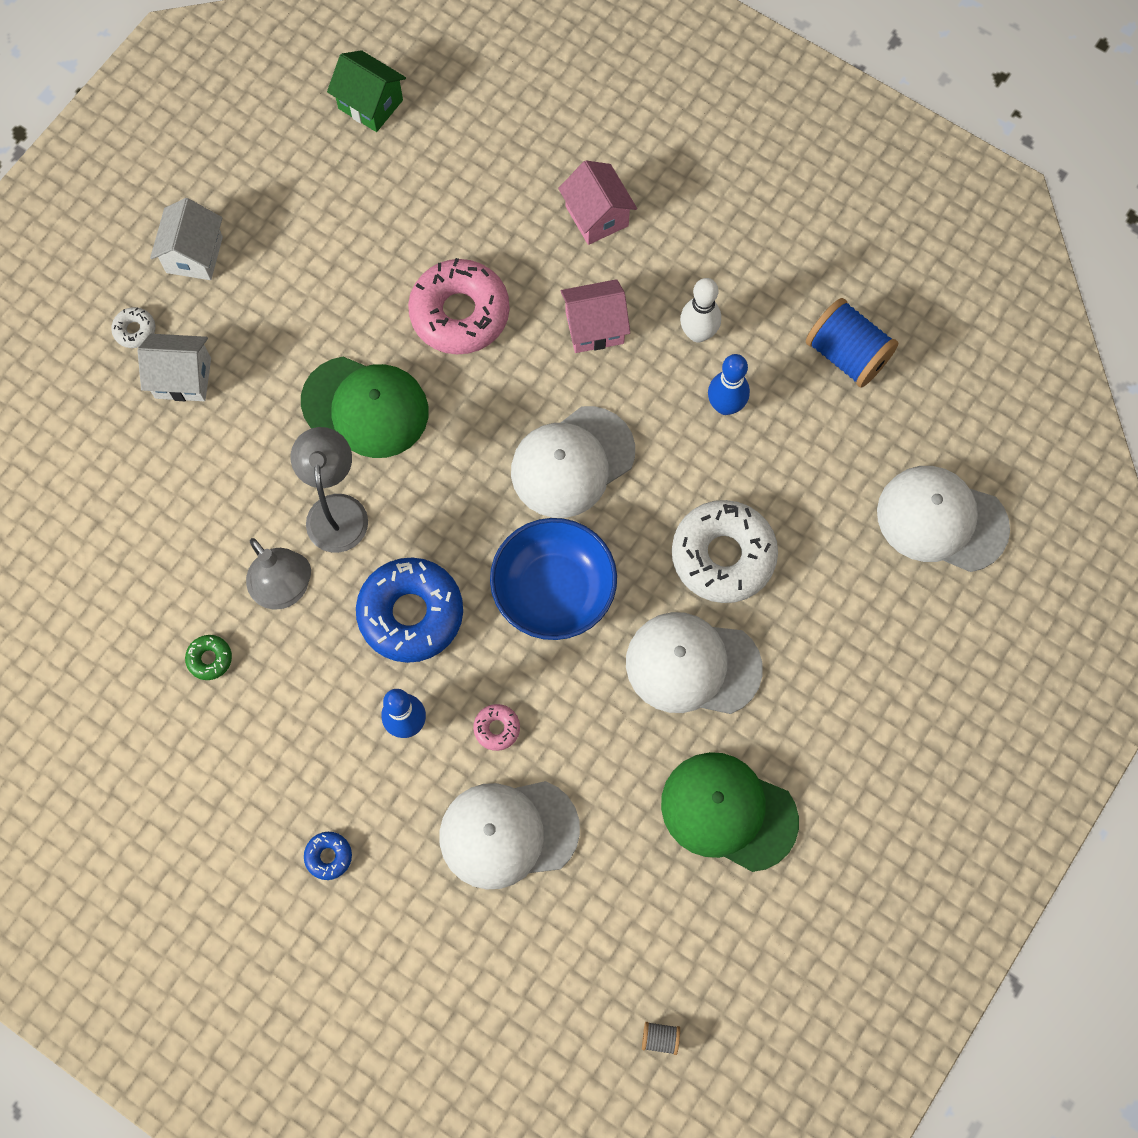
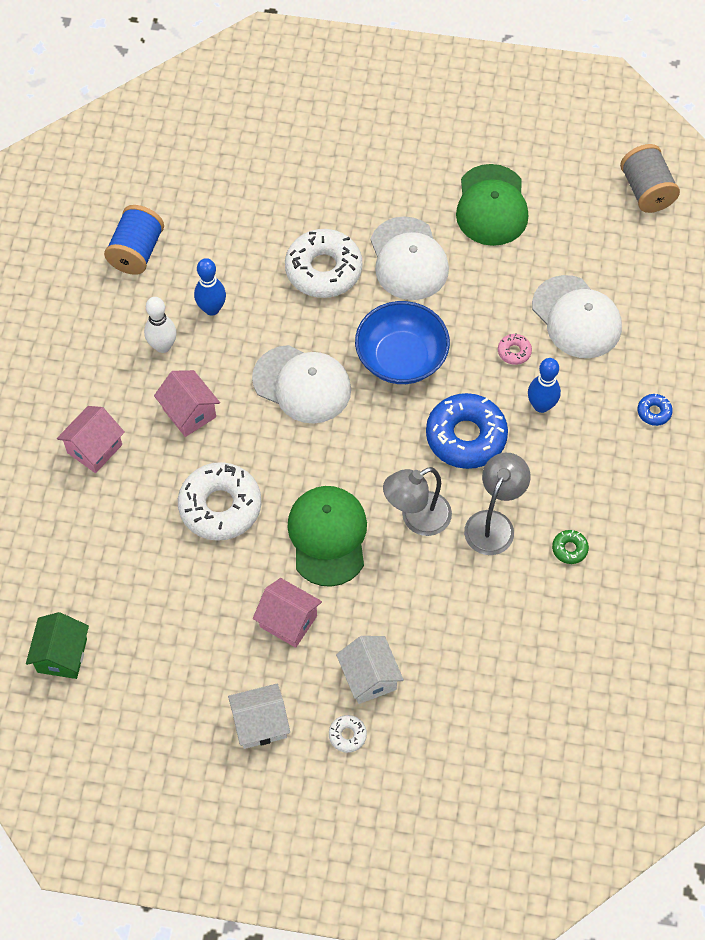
camera: 115 degrees left, 10 degrees down
pink donut [408,258,510,354] -> white donut [178,462,261,541]
grey spool [642,1022,680,1055] -> grey spool [620,144,680,213], size x2.34
white cap [877,466,1010,572] -> none
none -> pink house [253,578,322,648]

